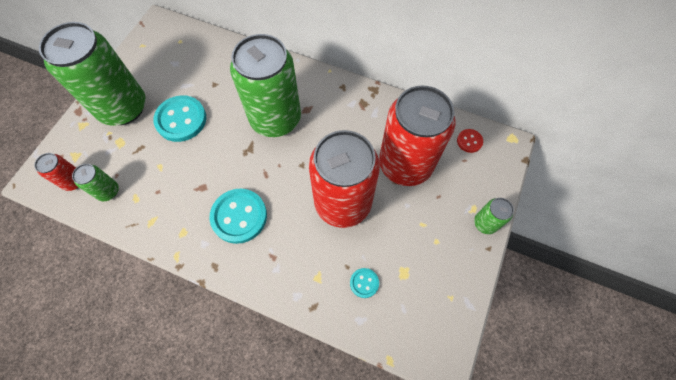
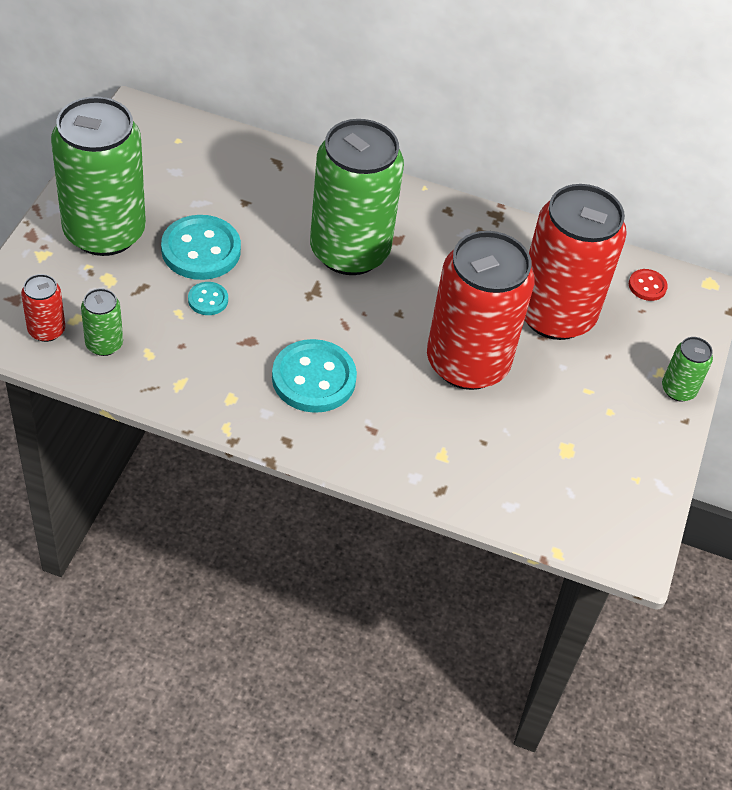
camera: 10 degrees left, 15 degrees down
turquoise button [350,268,379,298] -> turquoise button moved to [188,282,228,315]

